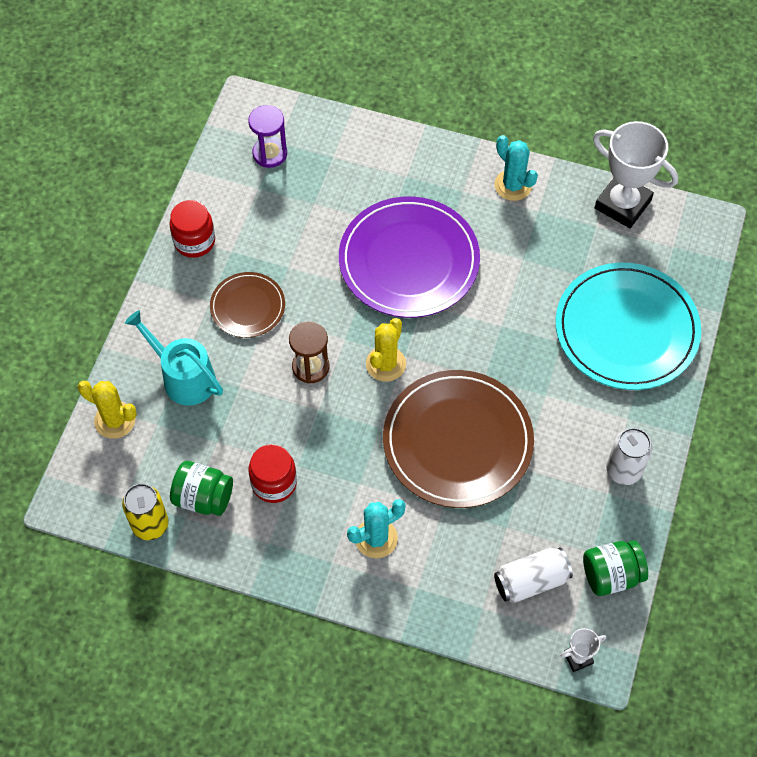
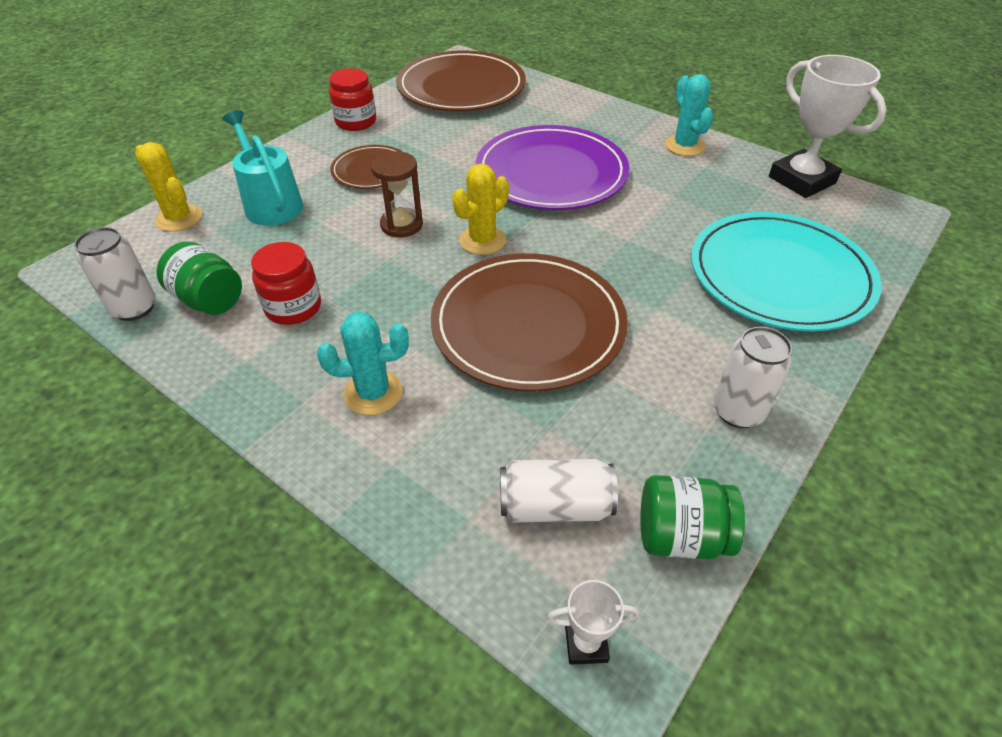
camera: 20 degrees right, 15 degrees down
yellow can [122,483,169,540] -> white can [74,227,156,321]
purple hourglass [248,105,287,168] -> brown plate [396,51,526,111]

